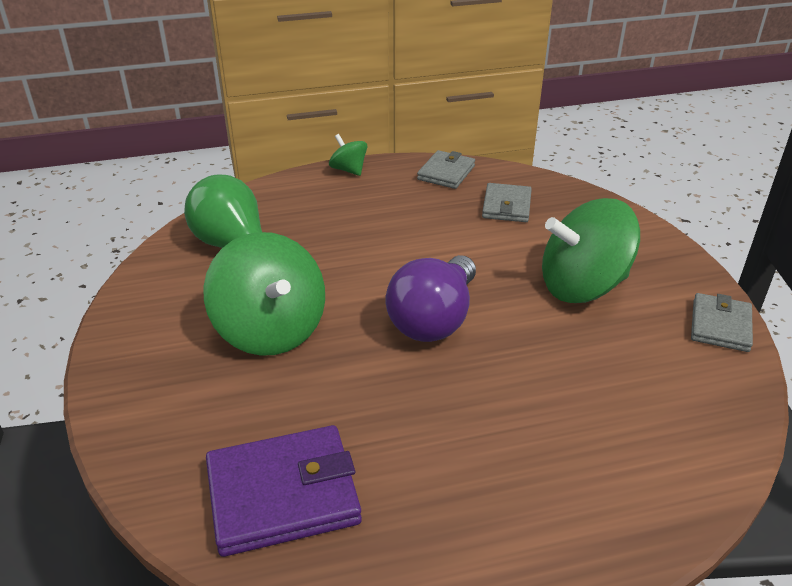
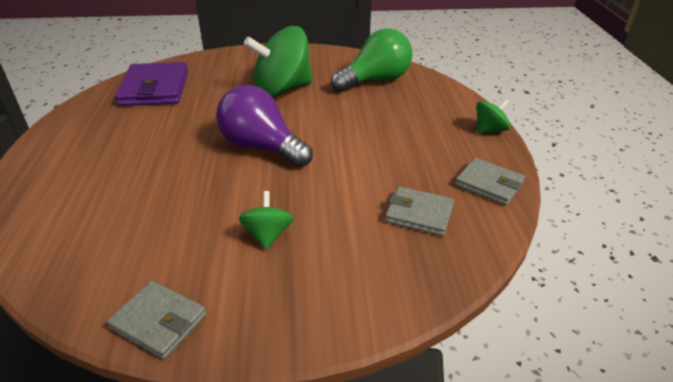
camera: 100 degrees right, 0 degrees up
green spinning top [542,198,640,303] -> green spinning top [239,191,293,249], size x0.48

